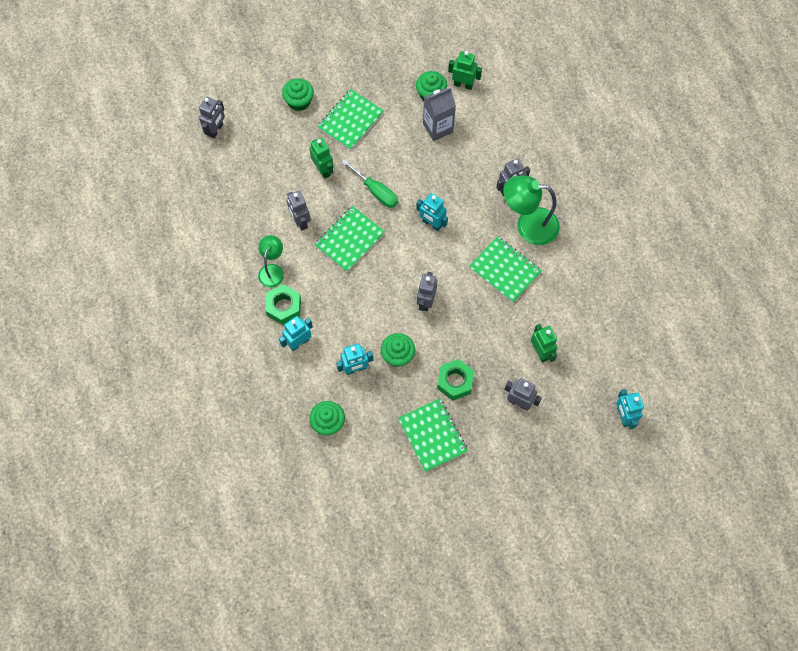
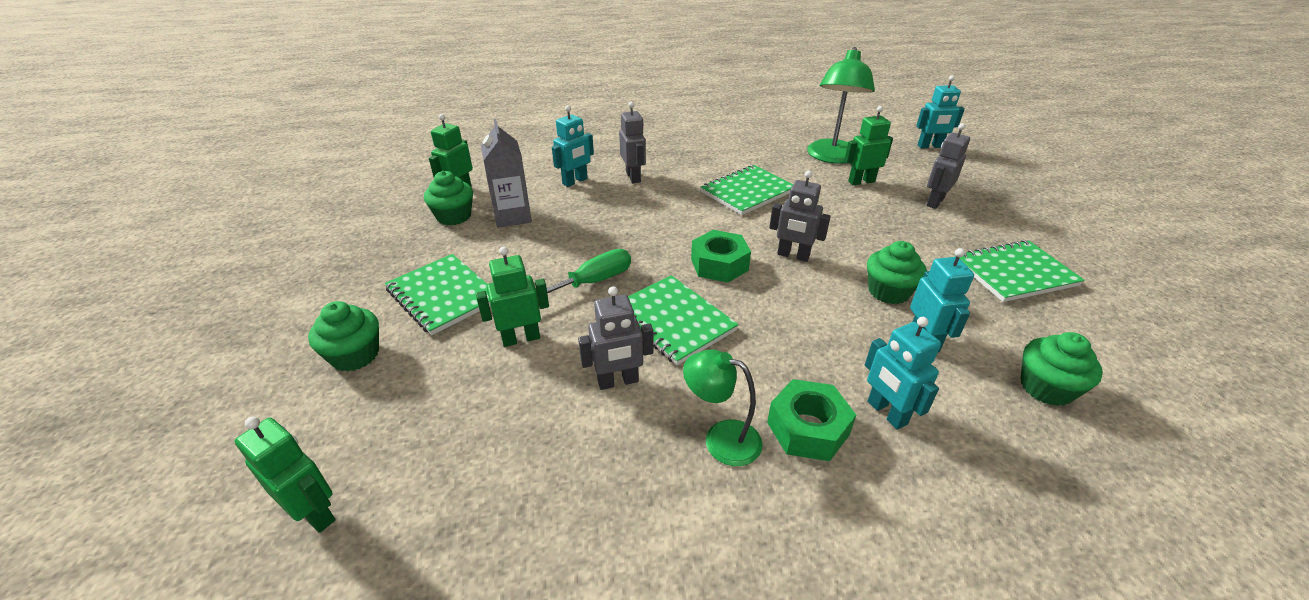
camera: 80 degrees left, 30 degrees down
grey robot [199,97,225,139] -> green robot [235,417,335,533]
turquoise robot [416,193,448,231] -> turquoise robot moved to [552,105,594,187]
green nut [437,359,474,401] -> green nut moved to [691,230,751,283]
green lamp [503,175,560,245] -> green lamp moved to [807,47,875,164]

